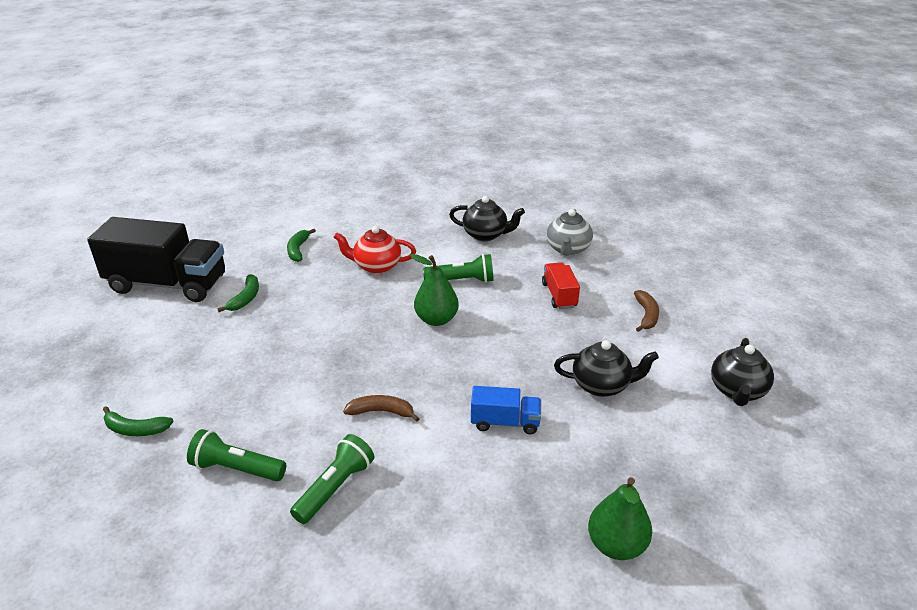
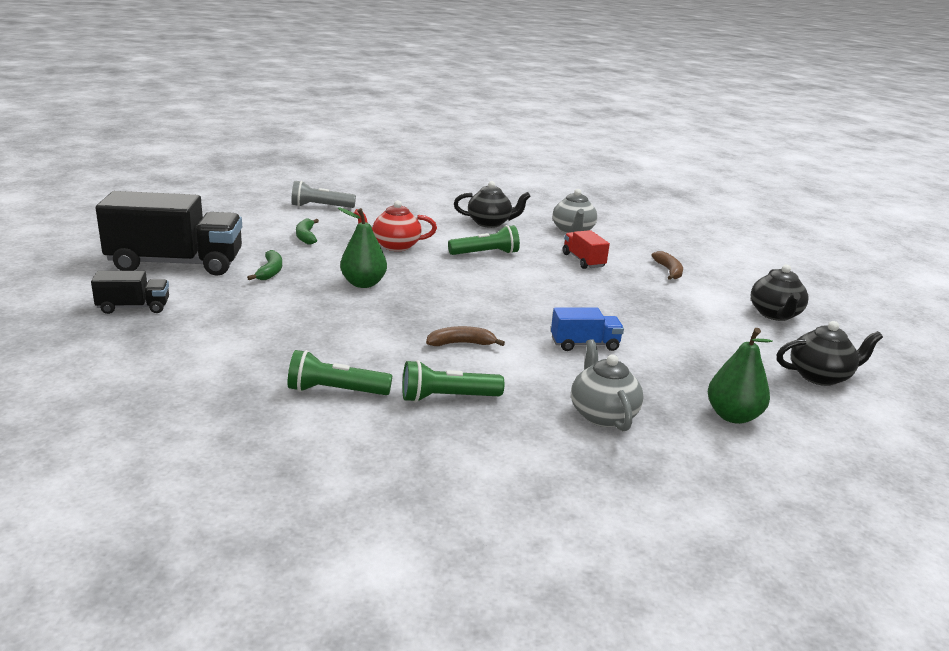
camera: 15 degrees left, 10 degrees down
green banana [103,406,174,436] -> none
green flashlight [290,434,374,524] -> green flashlight turned 120 degrees counterclockwise [402,360,505,403]
green pear [410,254,459,326] -> green pear moved to [338,207,387,288]
black teapot [554,340,659,397] -> black teapot moved to [776,321,883,386]
none -> black truck [91,271,169,314]
none -> grey flashlight [291,181,356,208]
none -> grey teapot [571,339,643,431]

